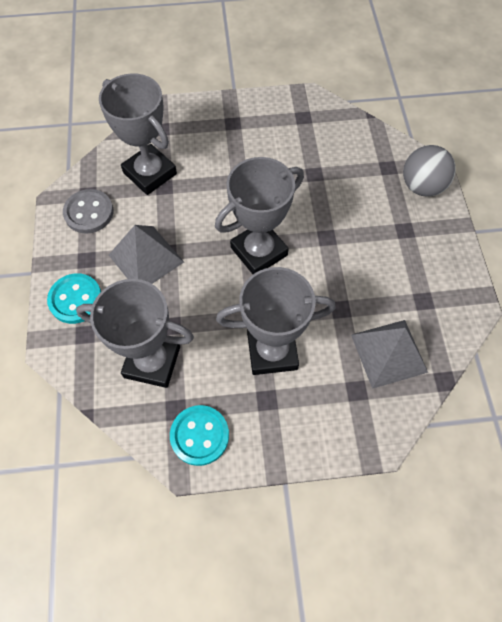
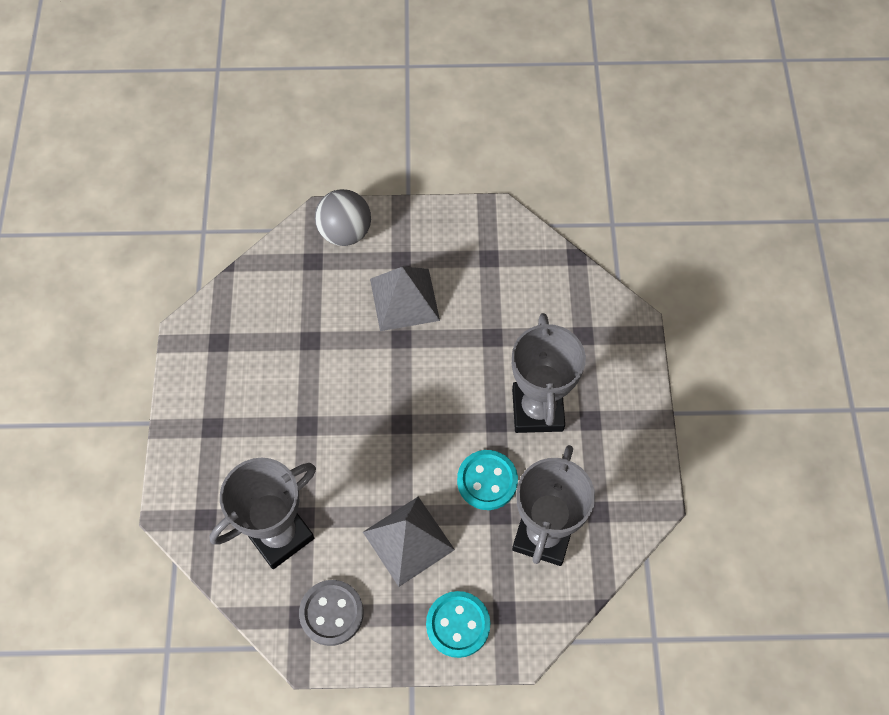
camera: 85 degrees left, 0 degrees up
turquoise button [170,405,229,466] -> turquoise button moved to [457,450,518,510]
grey trophy [215,157,304,274] -> none
grey pyramid [351,320,428,389] -> grey pyramid moved to [370,267,440,331]

